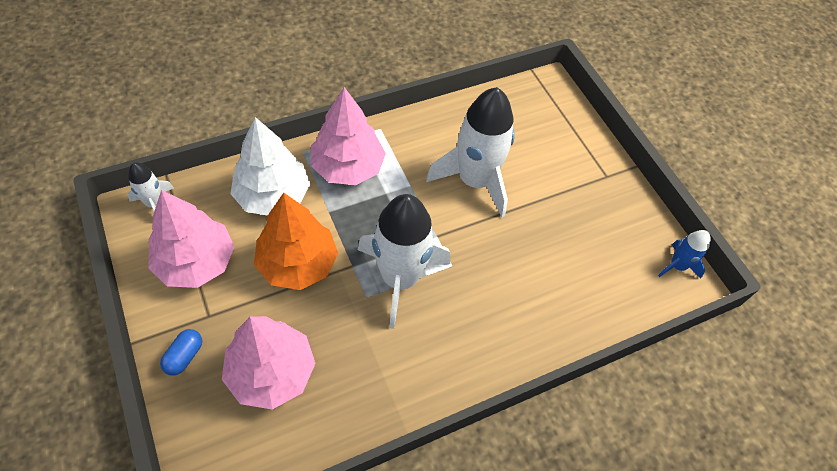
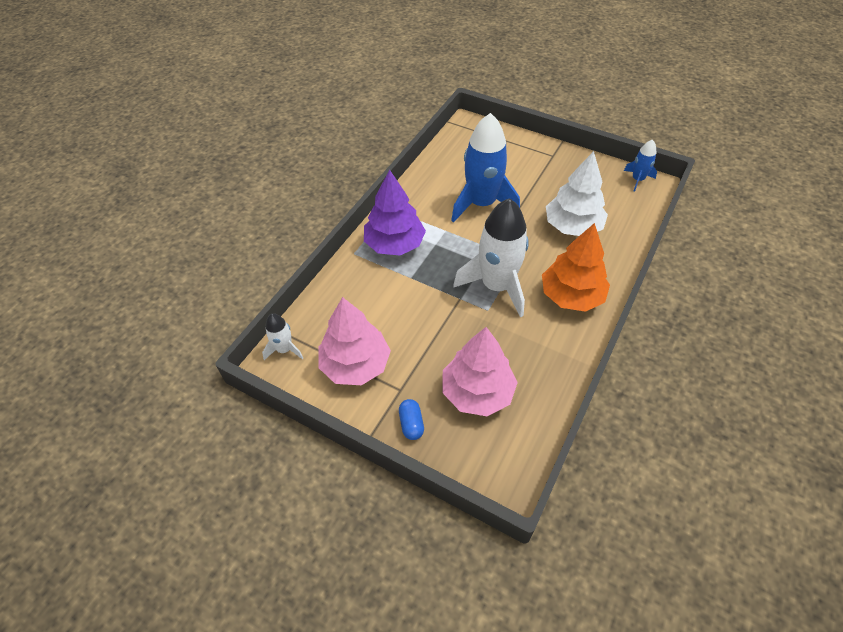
camera: 30 degrees left, 5 degrees down
white tree [230,117,310,216] -> white tree moved to [546,151,608,236]
orange tree [254,193,338,290] -> orange tree moved to [542,223,610,312]
pink tree [311,87,386,185] -> purple tree [364,170,426,255]
white rocket [426,87,515,218] -> blue rocket [451,113,520,223]

